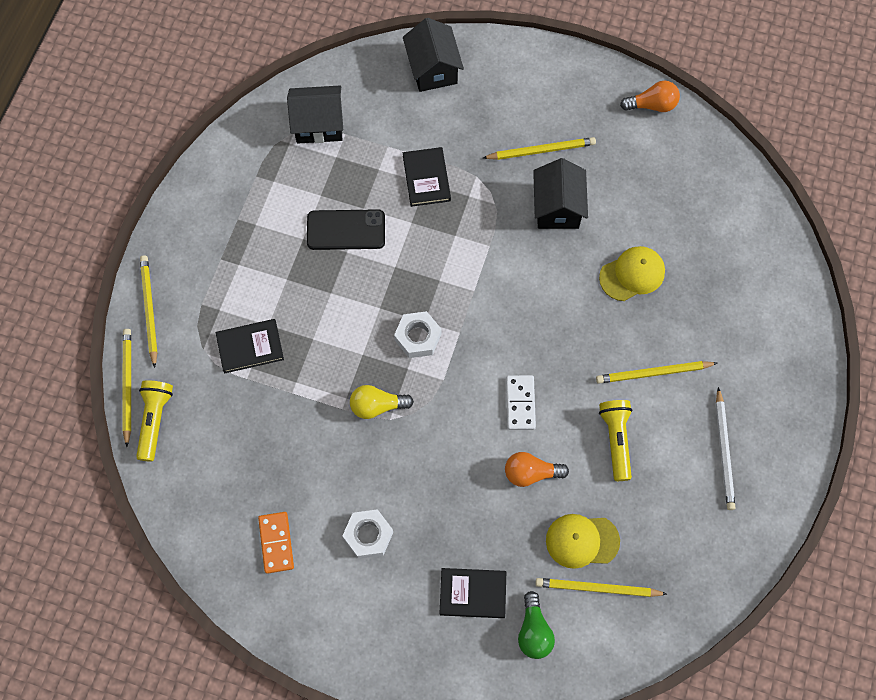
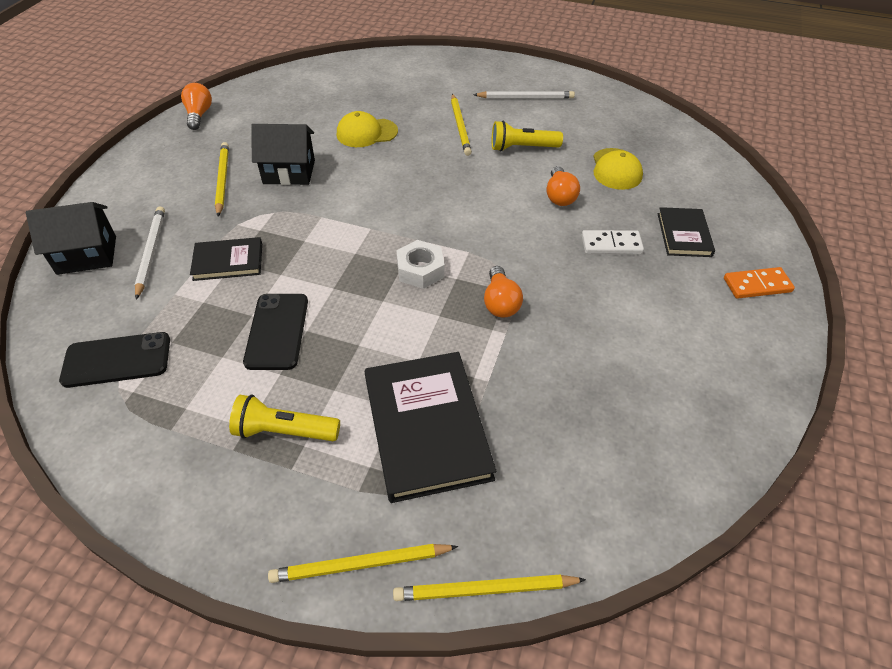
camera: 90 degrees left, 20 degrees down
yellow flashlight [136,380,173,462] -> yellow flashlight moved to [229,395,340,441]
black book [216,319,284,373] -> black book [365,352,496,503], size x1.79
orange domino [258,512,294,574] -> orange domino moved to [724,267,795,299]
black house [287,85,343,144] -> black phone [59,332,170,388]
white nut [343,509,393,559] -> none
yellow light bulb [350,385,414,419] -> orange light bulb [484,266,523,318]
white domino [506,375,536,430] -> white domino moved to [582,230,644,254]
green light bulb [518,591,555,659] -> none
yellow pencil [535,578,667,597] -> none
yellow cap [599,246,665,301] -> yellow cap turned 75 degrees counterclockwise [337,111,398,147]
none -> white pencil [135,206,165,299]

